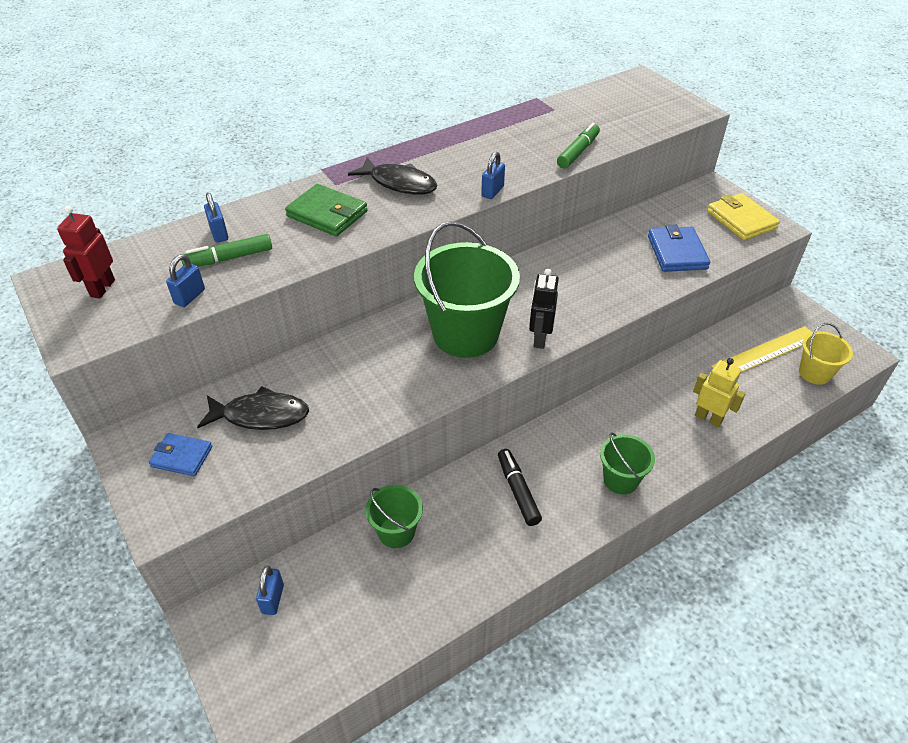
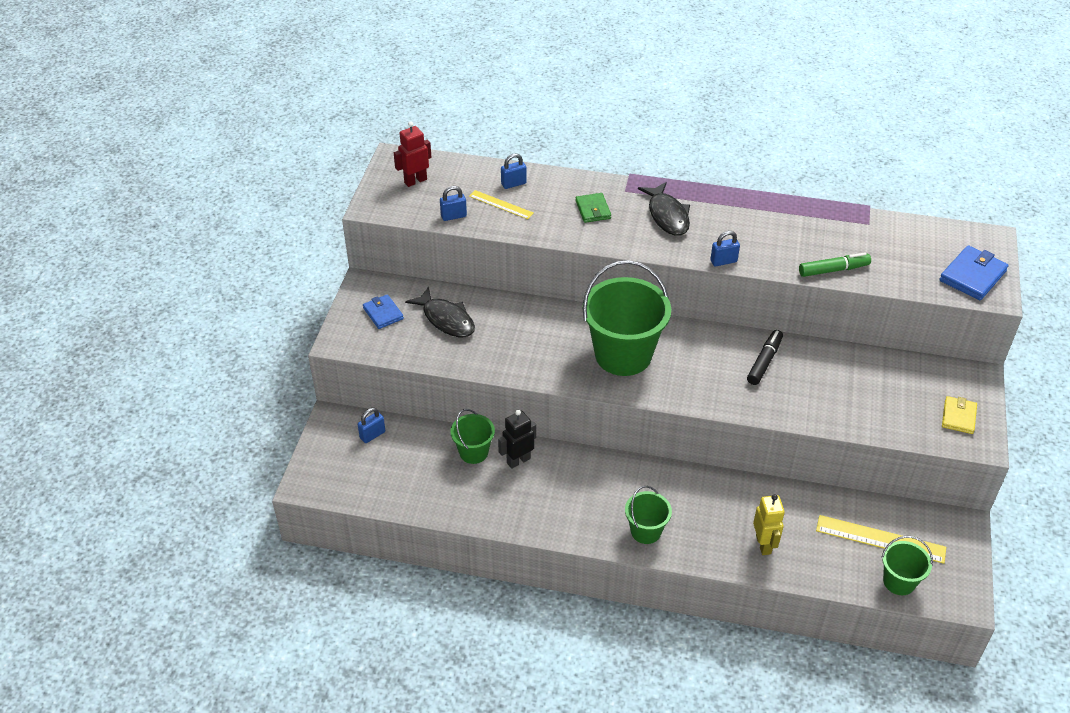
camera: 45 degrees right, 0 degrees up
green marker [181,234,272,266] -> yellow ruler [469,190,533,219]
blue padlock [204,193,228,243] -> blue padlock turned 45 degrees clockwise [501,153,527,189]
green wallet [285,184,368,236] -> green wallet [575,193,611,223], size x0.65
black marker [498,449,542,526] -> black marker moved to [747,330,783,385]
black robot [529,269,559,349] -> black robot moved to [498,410,536,469]
blue wallet [648,225,710,272] -> blue wallet moved to [939,245,1009,300]
yellow wallet [707,193,780,240] -> yellow wallet [942,396,977,434], size x0.65
yellow bucket [799,323,853,385] -> green bucket [881,536,933,595]

